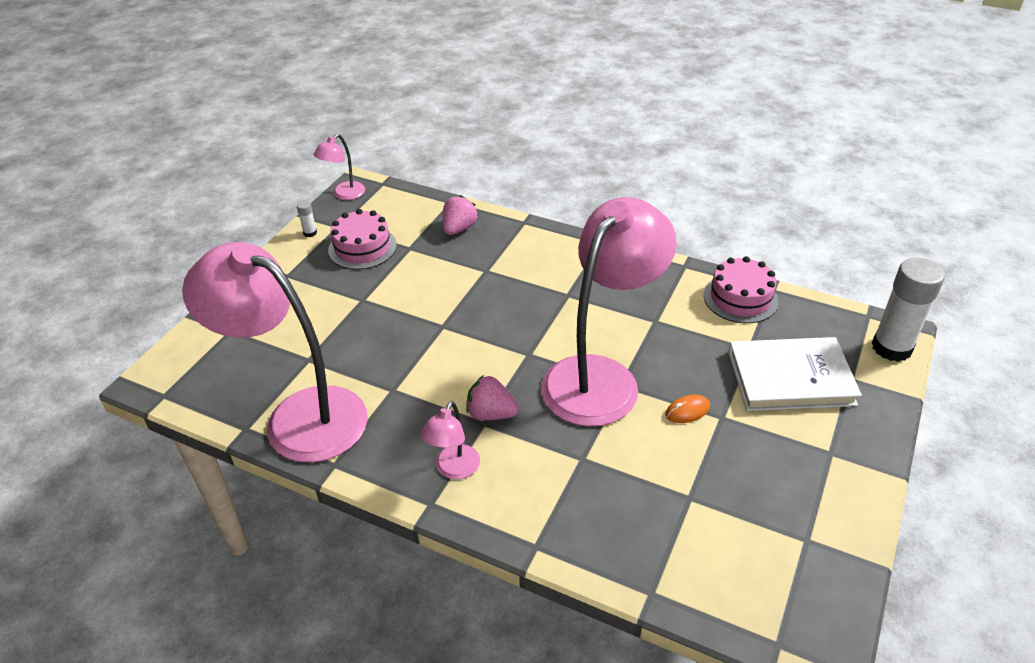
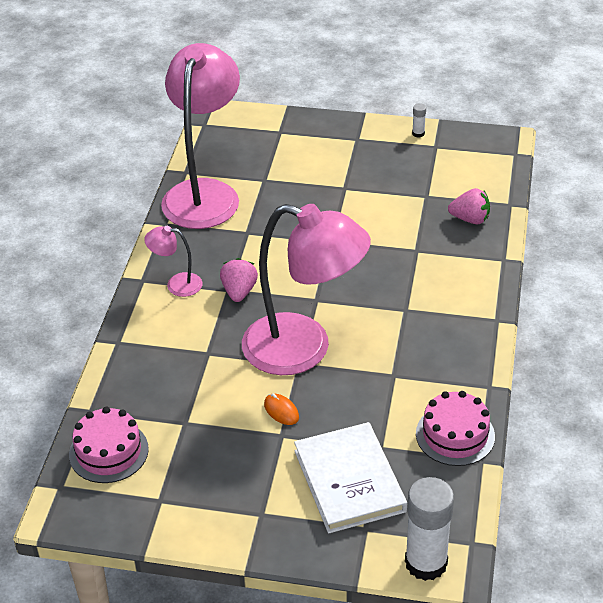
camera: 75 degrees right, 0 degrees up
pink lamp [313,134,365,200] -> none
pink cake [328,209,397,270] -> pink cake moved to [69,407,149,483]

